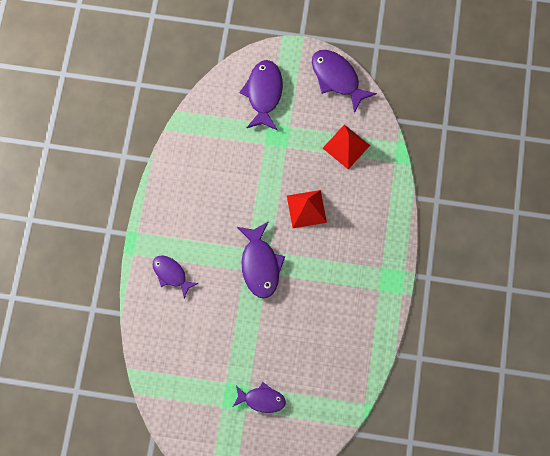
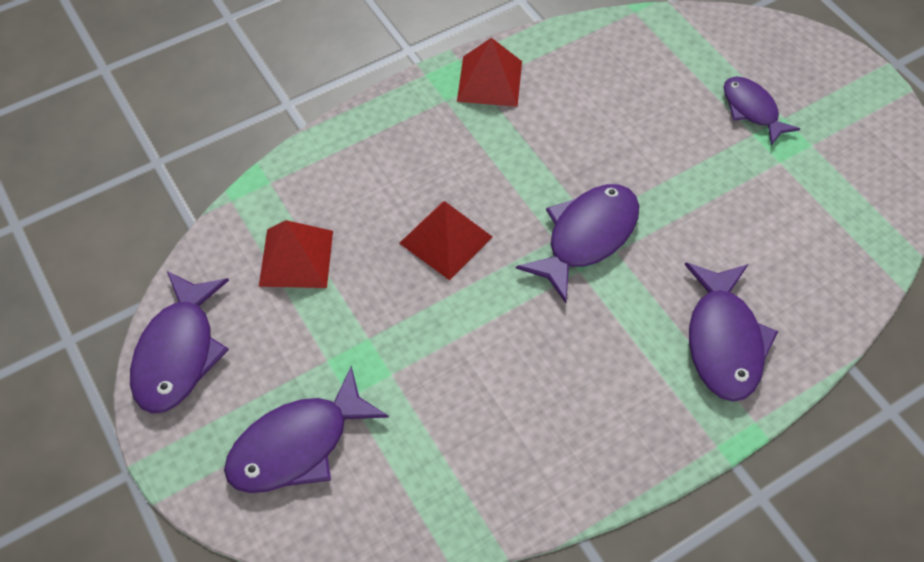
camera: 130 degrees left, 15 degrees down
purple fish [153,255,199,298] -> purple fish [684,262,778,402], size x1.54
none -> red pyramid [457,38,522,107]

